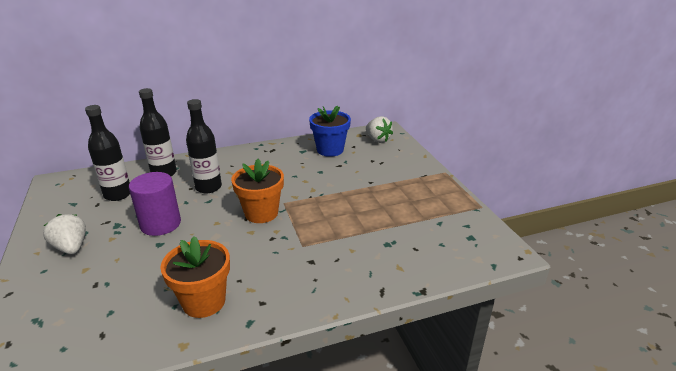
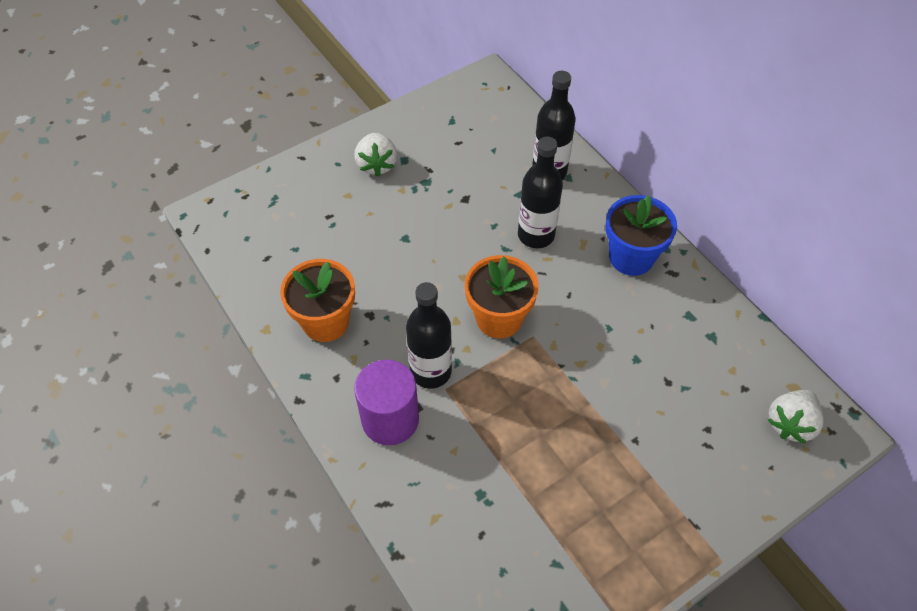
camera: 75 degrees right, 25 degrees up
white strawberry [43,214,86,254] -> white strawberry turned 135 degrees clockwise [354,133,397,177]
black bottle [85,105,130,201] -> black bottle moved to [406,282,452,389]
purple cylinder [129,172,181,236] -> purple cylinder moved to [354,360,419,445]
blue flower pot [309,106,351,157] -> blue flower pot moved to [606,195,677,276]

